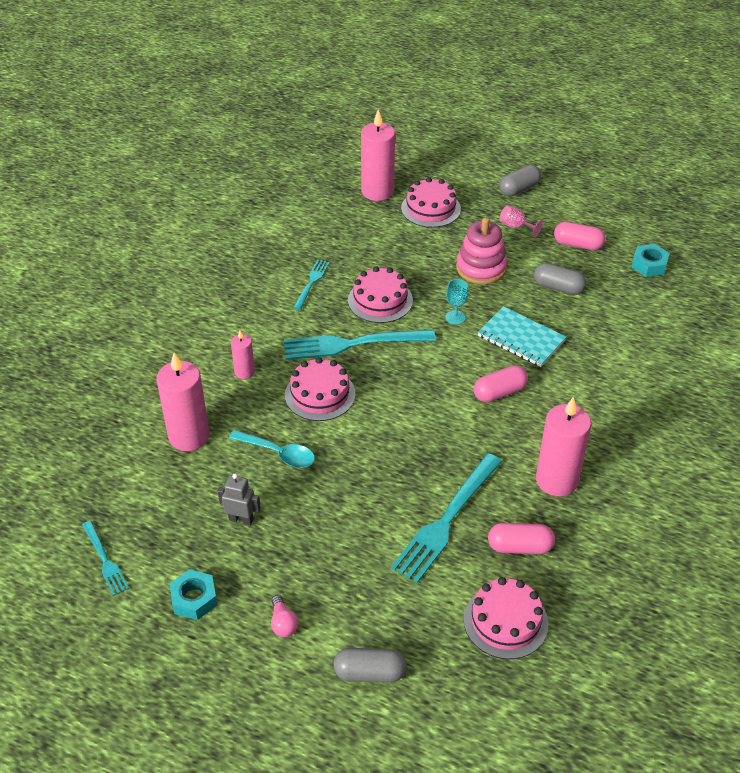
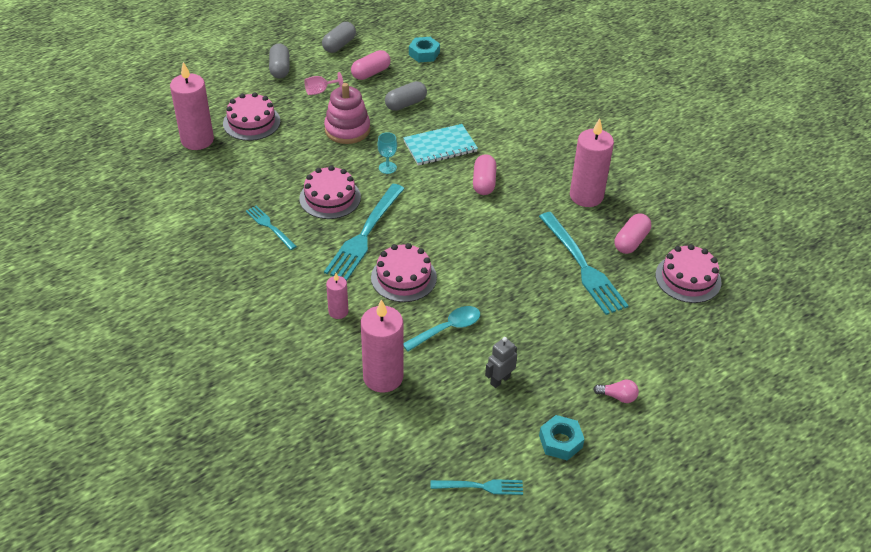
camera: 60 degrees left, 0 degrees up
grey capsule [333,648,407,683] -> grey capsule moved to [322,22,356,53]

